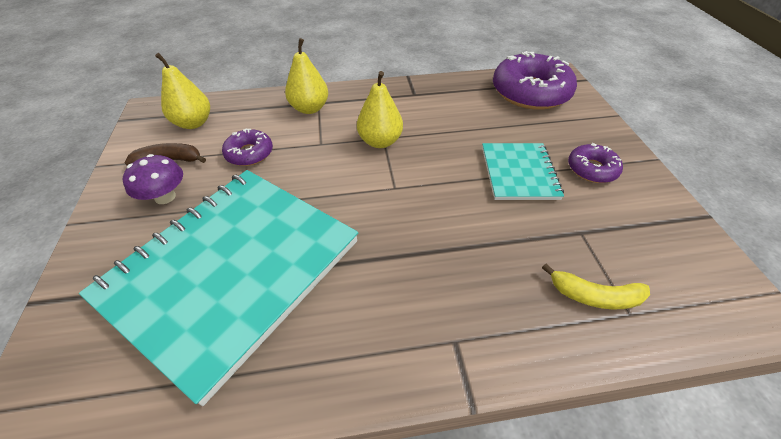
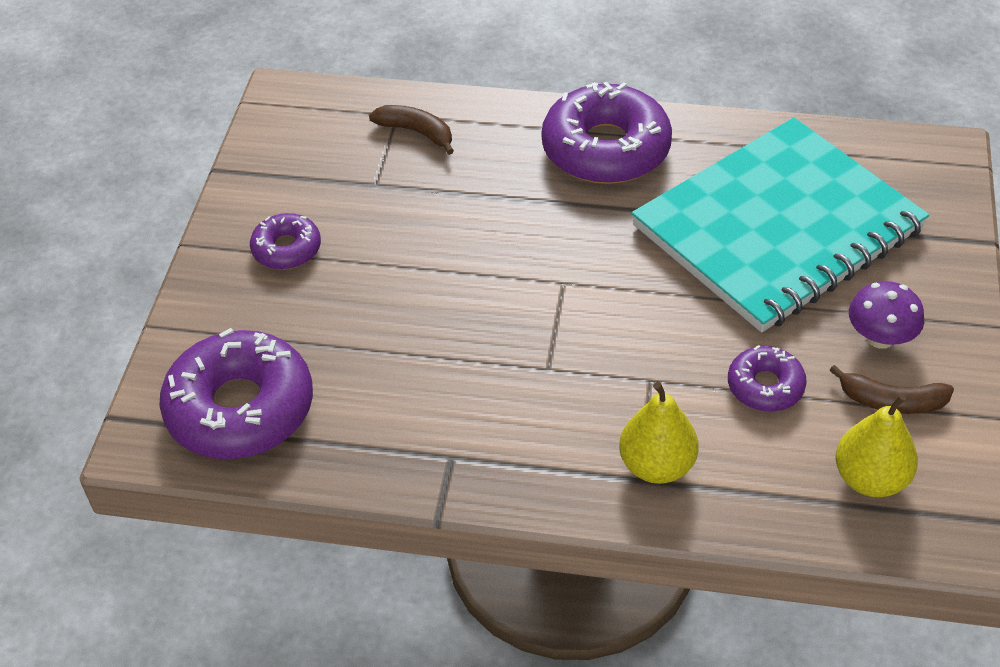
camera: 160 degrees left, 0 degrees up
yellow pear [357,71,403,148] -> none
turquoise notebook [482,143,564,200] -> none
yellow banana [542,264,650,309] -> brown banana [369,105,454,155]
none -> purple donut [542,82,672,184]

